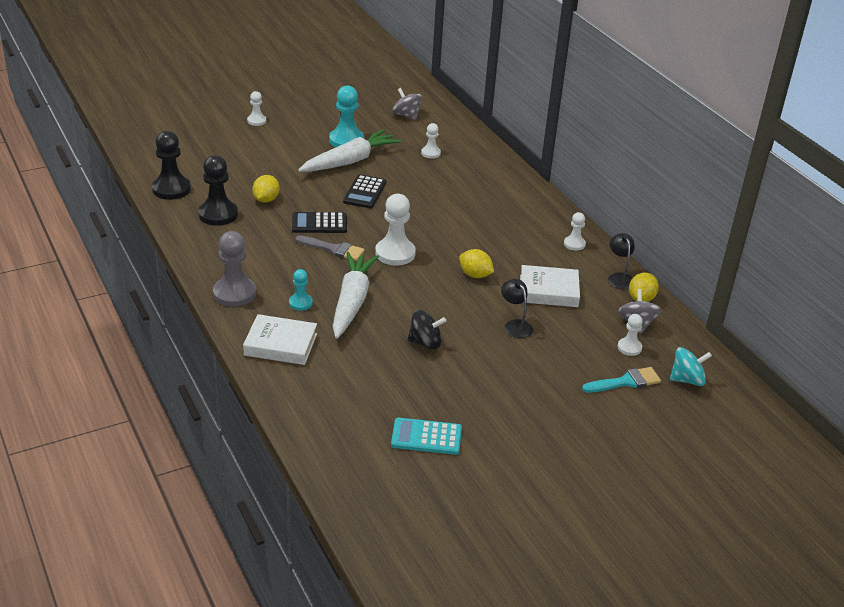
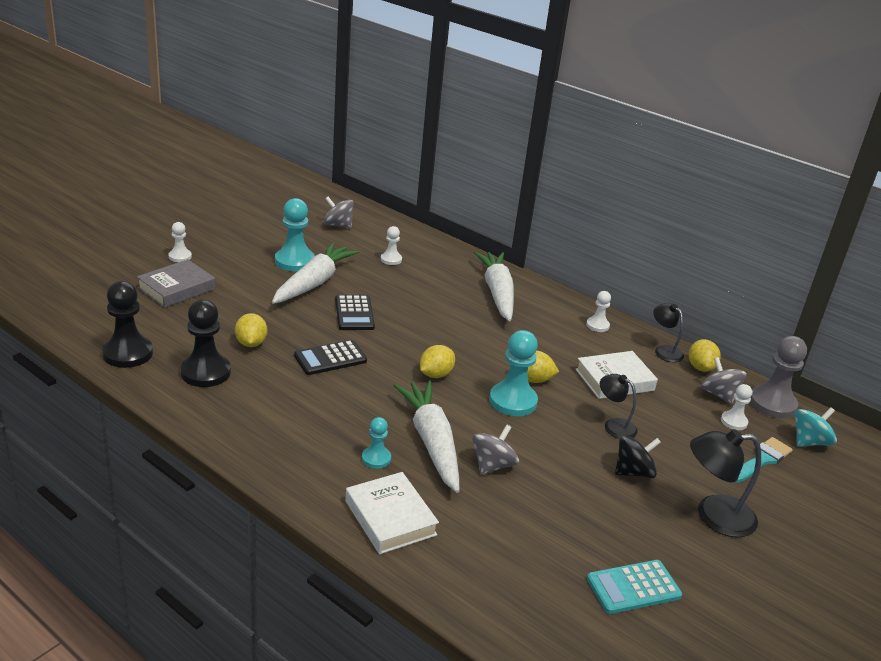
camera: 25 degrees left, 5 degrees down
grey pawn [213,231,256,307] -> grey pawn moved to [750,336,807,418]
white book [243,314,317,365] -> white book turned 75 degrees clockwise [345,472,439,554]
grey brush [295,235,365,261] -> none
white pawn [375,194,416,266] -> yellow lemon [420,345,455,378]
black spinning top [407,310,446,350] -> black spinning top moved to [615,435,661,478]
none -> grey book [137,259,216,308]
none -> grey spinning top [472,424,519,475]
none -> white carrot [474,252,514,321]
none -> turquoise pawn [489,330,538,416]
none -> black lamp [690,429,761,537]

